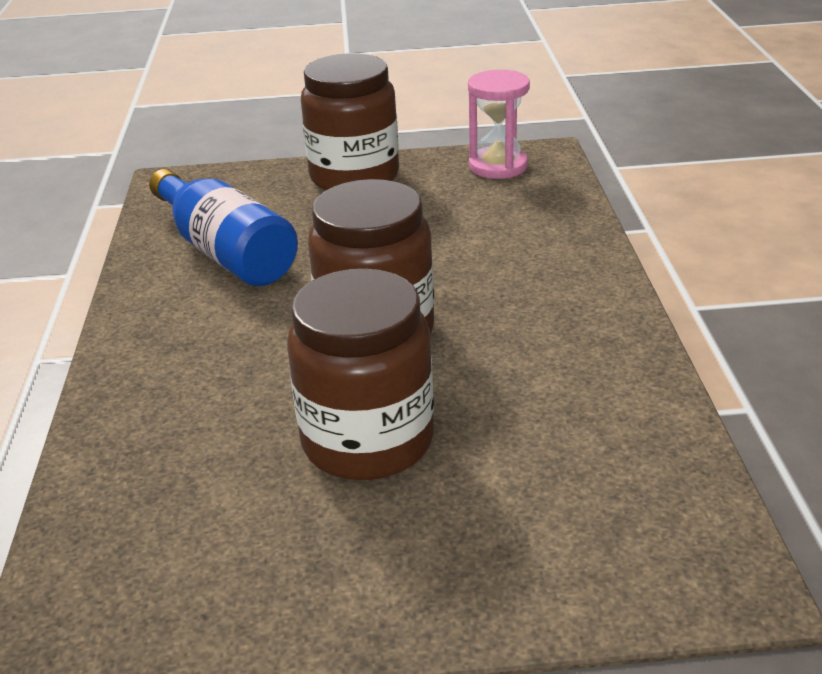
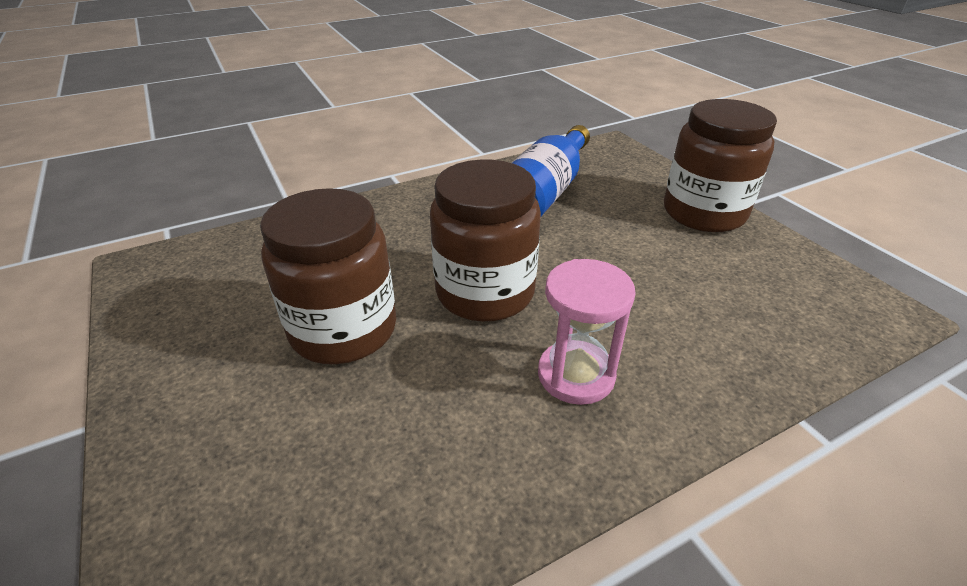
camera: 65 degrees right, 5 degrees up
pink hourglass [468,70,530,179] -> pink hourglass moved to [538,259,636,405]

